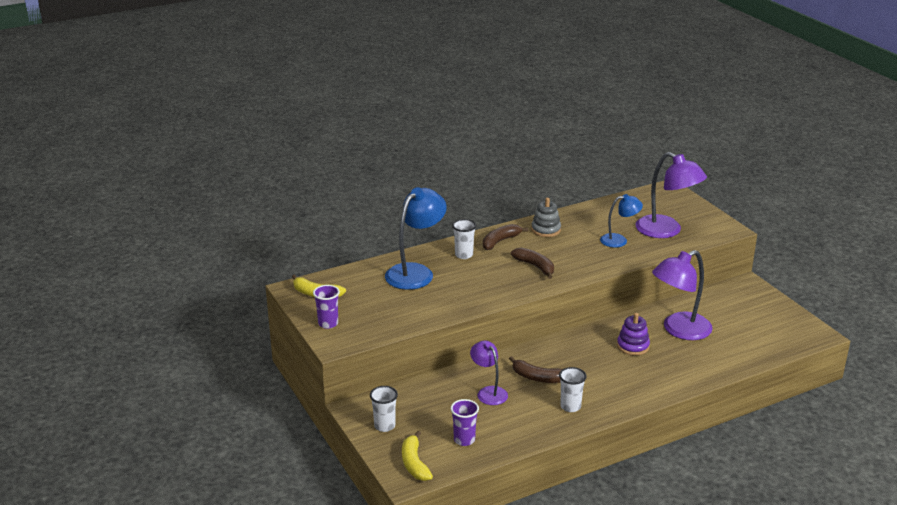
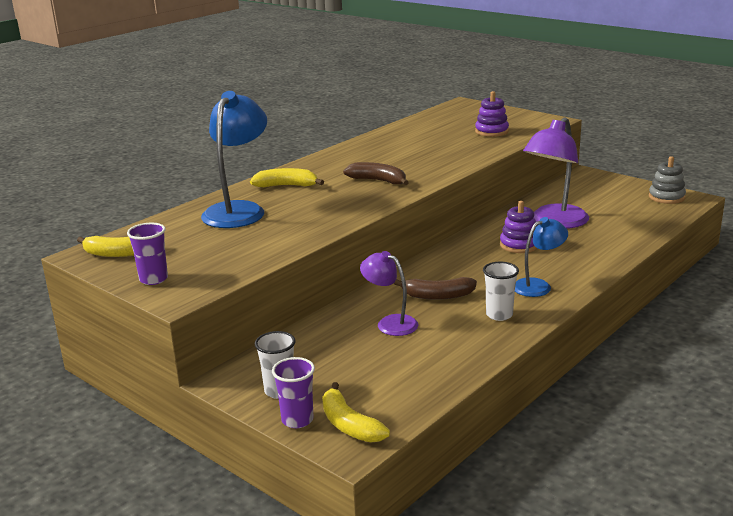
camera: 20 degrees left, 5 degrees down
purple cup [451,399,479,446] -> purple cup moved to [272,357,315,428]
white cup [452,219,476,259] -> yellow banana [250,168,324,187]
brown banana [483,224,528,250] -> none
grey stacking toy [531,198,561,237] -> grey stacking toy moved to [649,156,686,204]
blue lamp [600,194,643,248] -> blue lamp moved to [515,217,568,297]
purple lamp [636,152,707,238] -> purple stacking toy [475,91,509,137]

